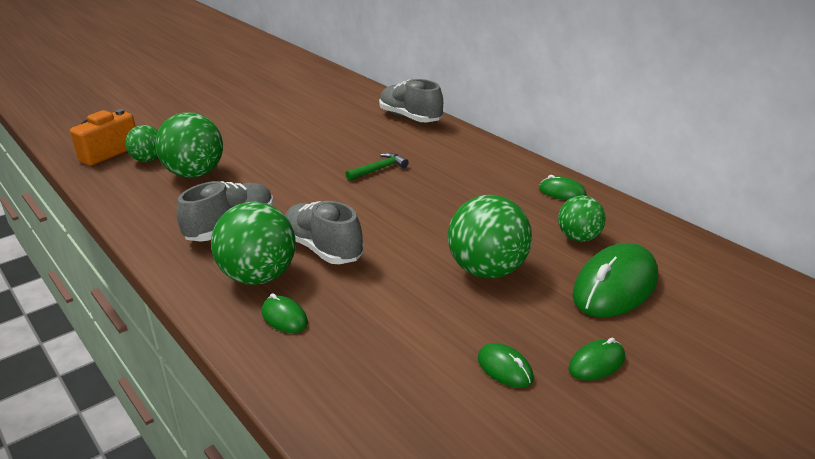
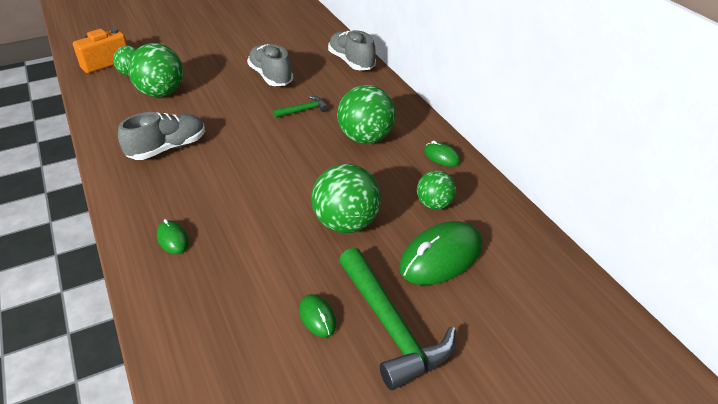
camera: 10 degrees right, 10 degrees up
green ball [211,202,296,285] -> green ball moved to [337,85,396,144]
grey shoe [285,201,364,264] -> grey shoe moved to [247,44,293,86]
green mouse [568,338,625,380] -> green hammer [339,248,456,390]

